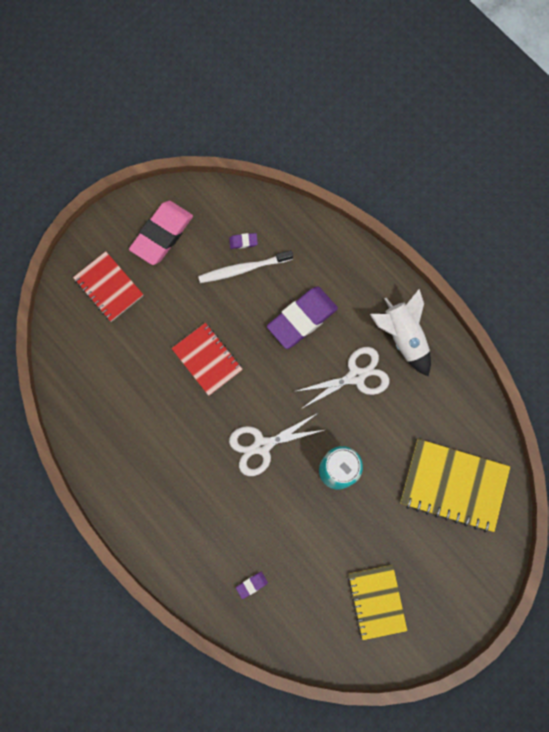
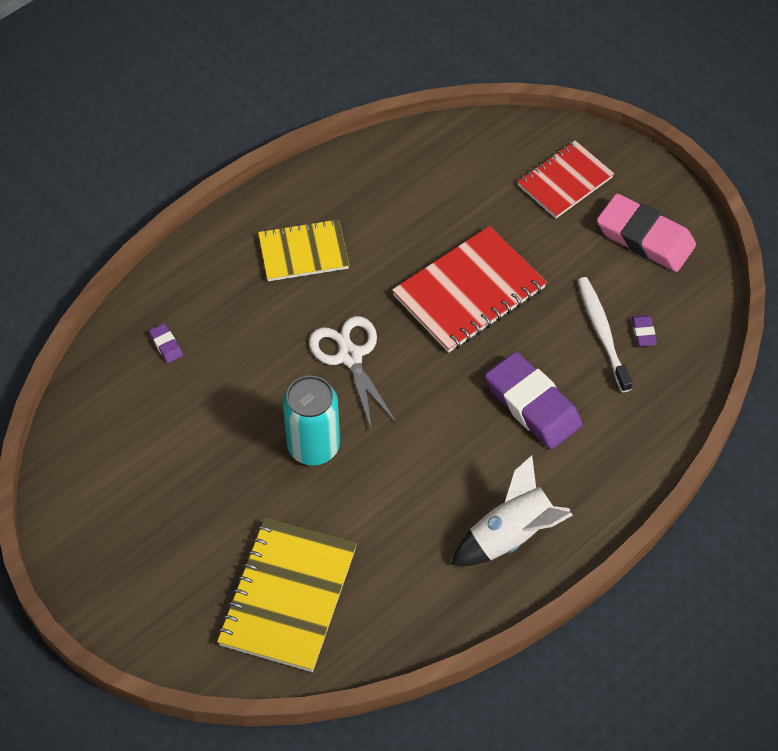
camera: 90 degrees right, 20 degrees down
red notebook [171,323,243,396] -> red notebook [392,226,547,353], size x1.52
white scissors [294,347,389,409] -> none
yellow notebook [348,565,407,640] -> yellow notebook moved to [258,219,349,281]

